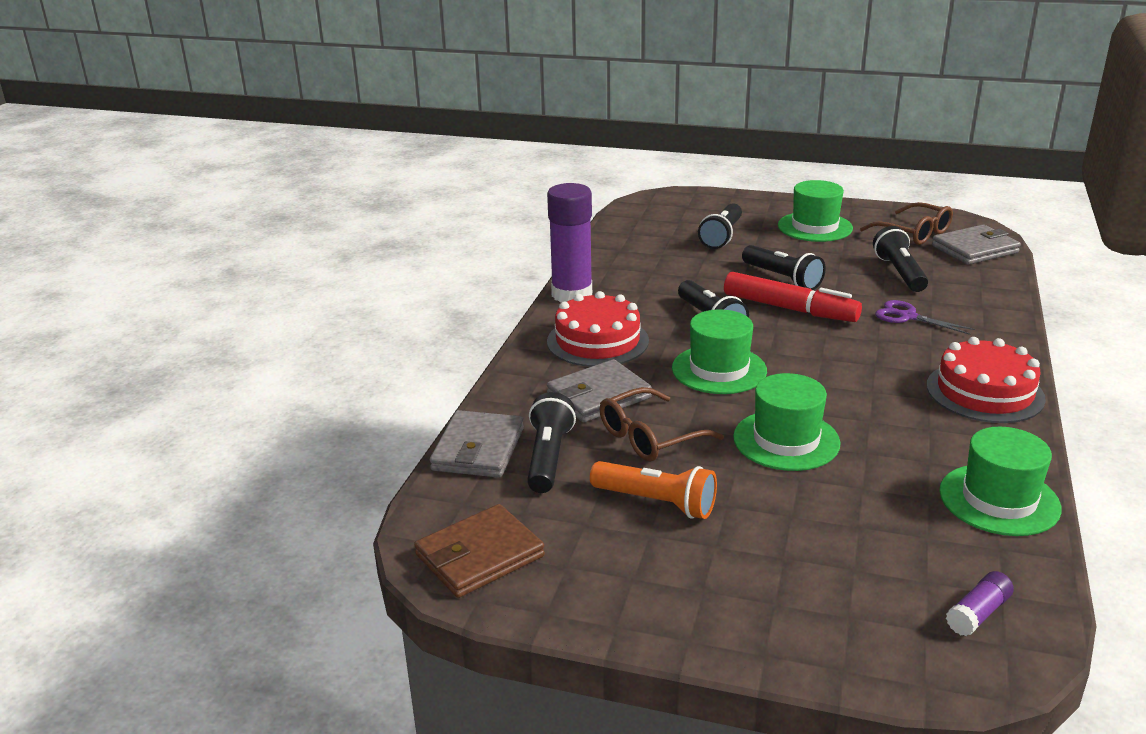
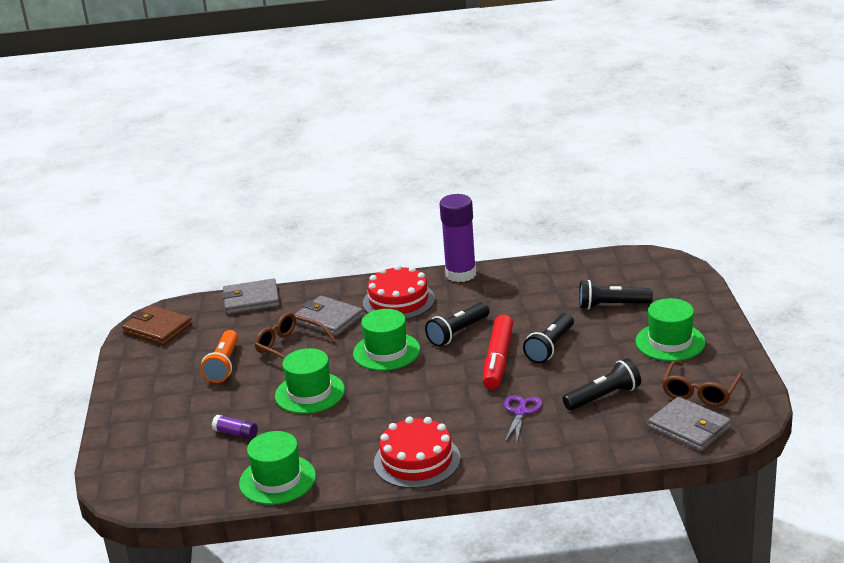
camera: 70 degrees right, 0 degrees up
black flashlight [527,392,576,493] -> none
purple glue stick [946,571,1014,636] -> purple glue stick moved to [212,415,258,439]

